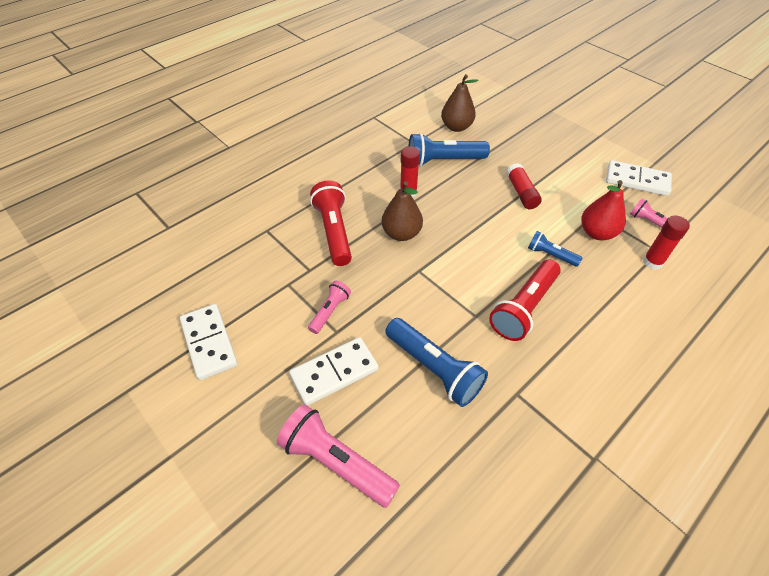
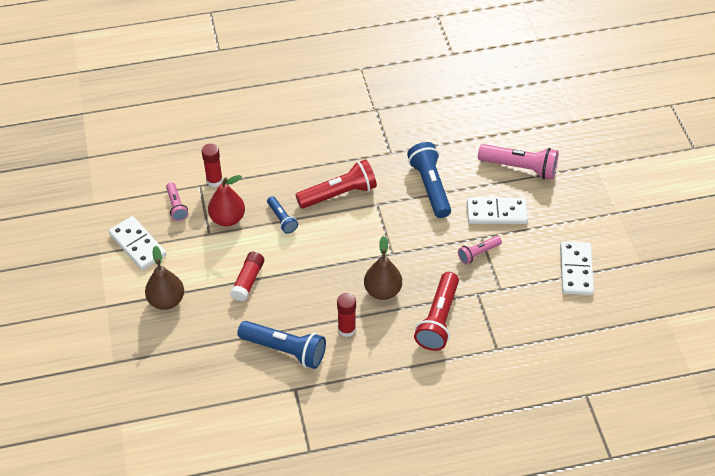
camera: 150 degrees left, 0 degrees up
pink flashlight [277,404,400,508] -> pink flashlight turned 45 degrees counterclockwise [478,144,558,180]
brown pear [441,74,478,132] -> brown pear moved to [145,246,184,310]

